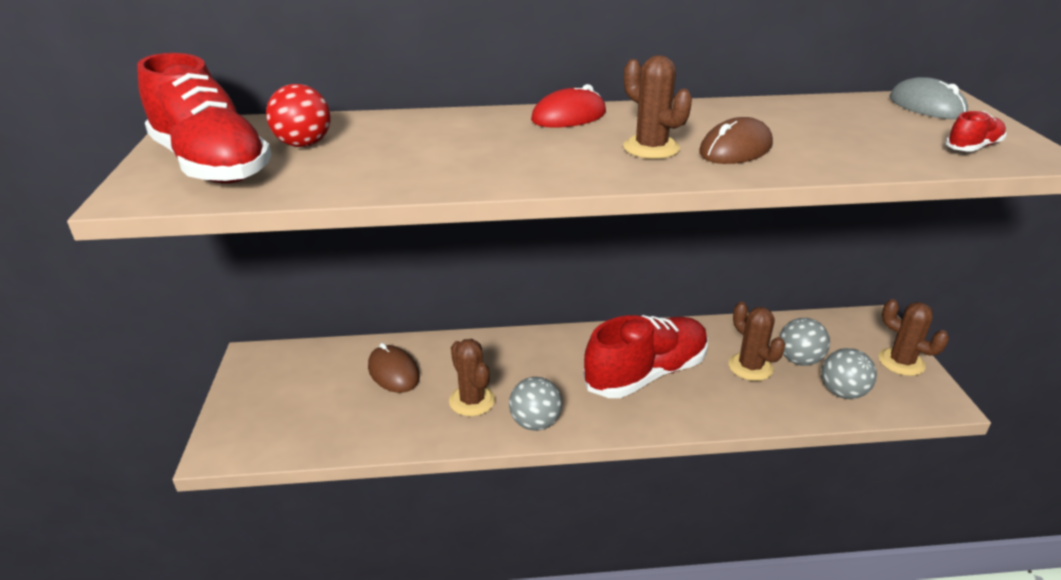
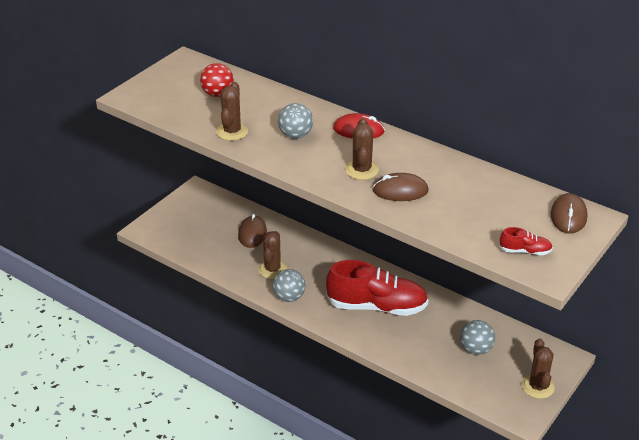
camera: 40 degrees right, 5 degrees up
red shoe [137,53,272,184] -> none
brown cactus [728,302,785,381] -> brown cactus moved to [216,82,248,141]
grey ball [821,348,877,399] -> grey ball moved to [278,103,313,139]
grey mouse [889,77,968,119] -> brown mouse [551,193,588,234]

